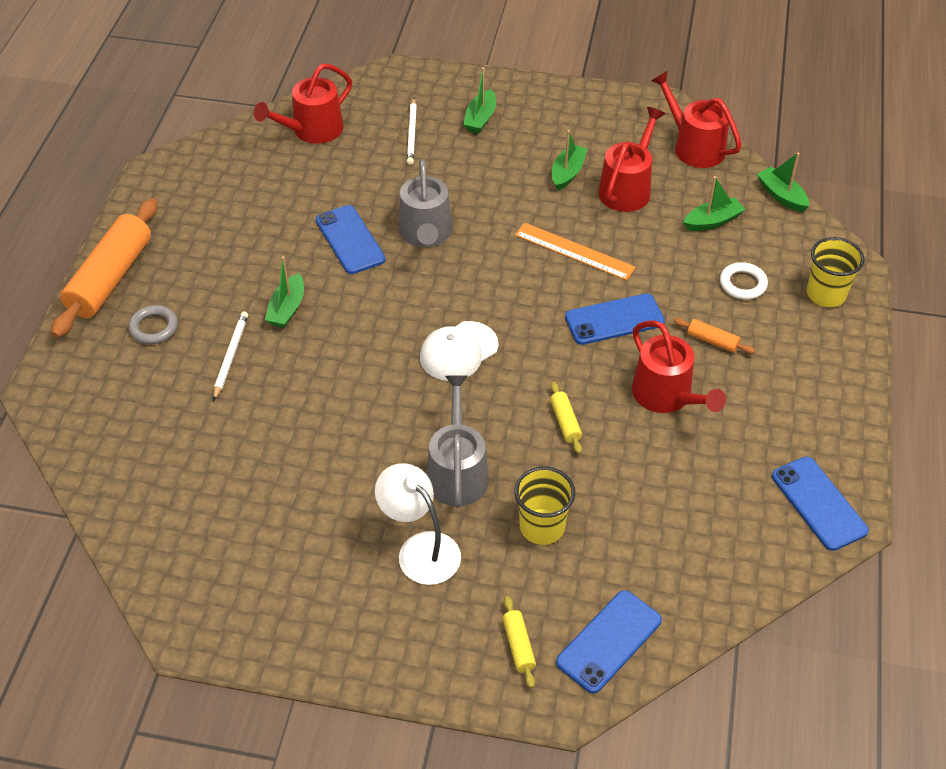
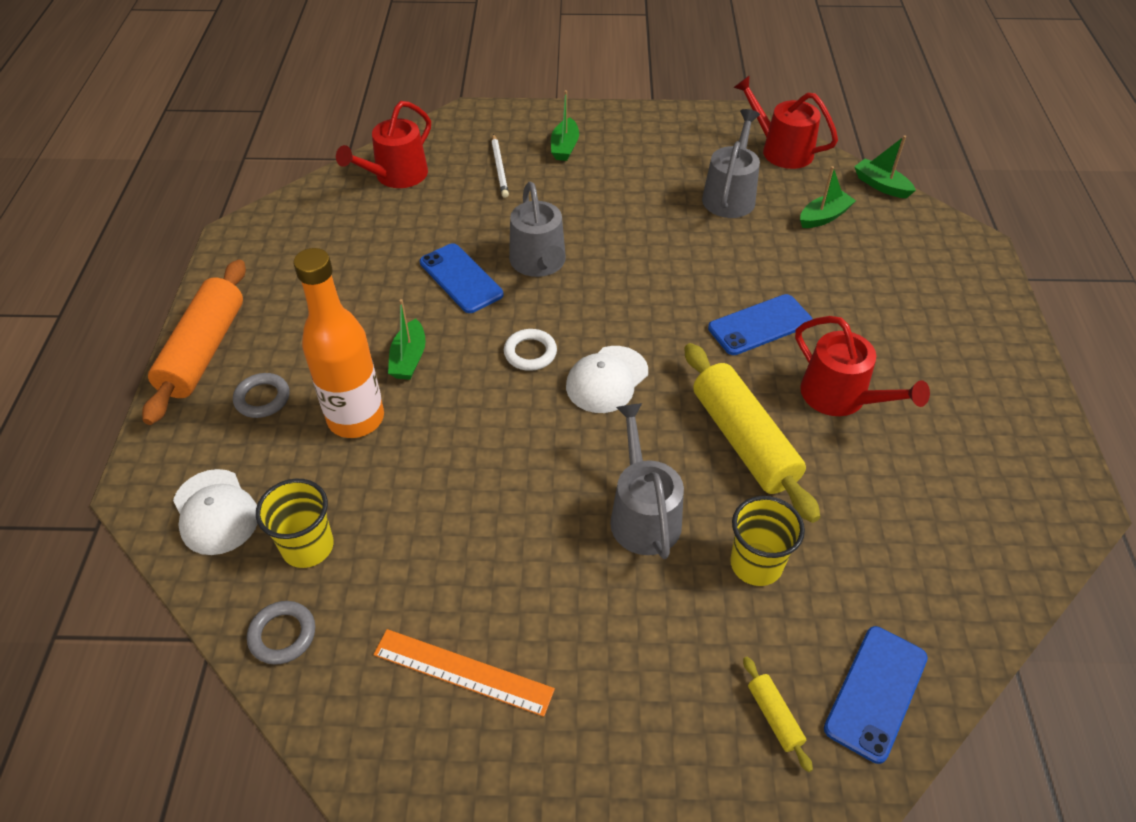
camera: 10 degrees left, 0 degrees up
white pencil [213,312,248,401] -> orange bottle [293,248,384,438]
white lamp [375,463,461,585] -> none
orange ruler [515,223,636,280] -> orange ruler moved to [373,629,555,717]
yellow rolling pin [550,382,582,454] -> yellow rolling pin [684,343,820,523], size x2.35
green boat [552,130,588,191] -> none
red watering can [598,107,665,212] -> grey watering can [702,109,760,218]
orange rolling pin [673,318,755,354] -> none
white ring [720,262,768,300] -> white ring moved to [504,329,557,371]
blue phone [772,456,869,551] -> none
yellow cup [807,237,865,307] -> yellow cup moved to [256,479,334,568]
none -> white cap [173,469,257,555]
none -> grey ring [247,601,315,665]

